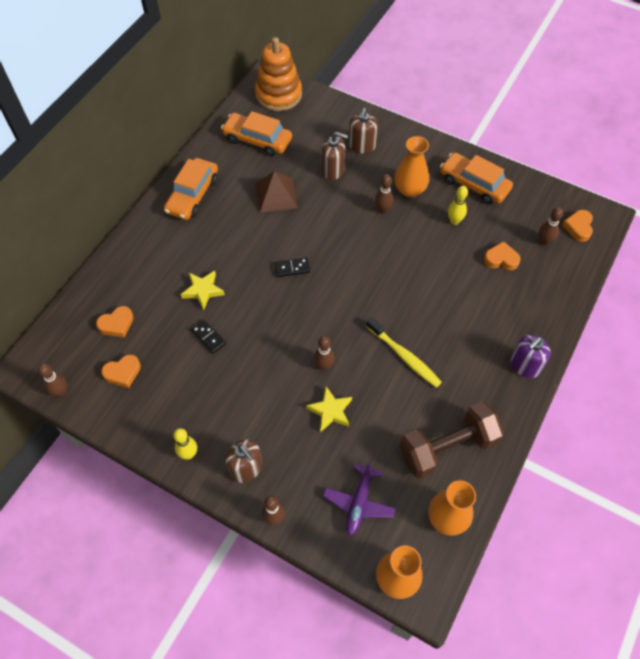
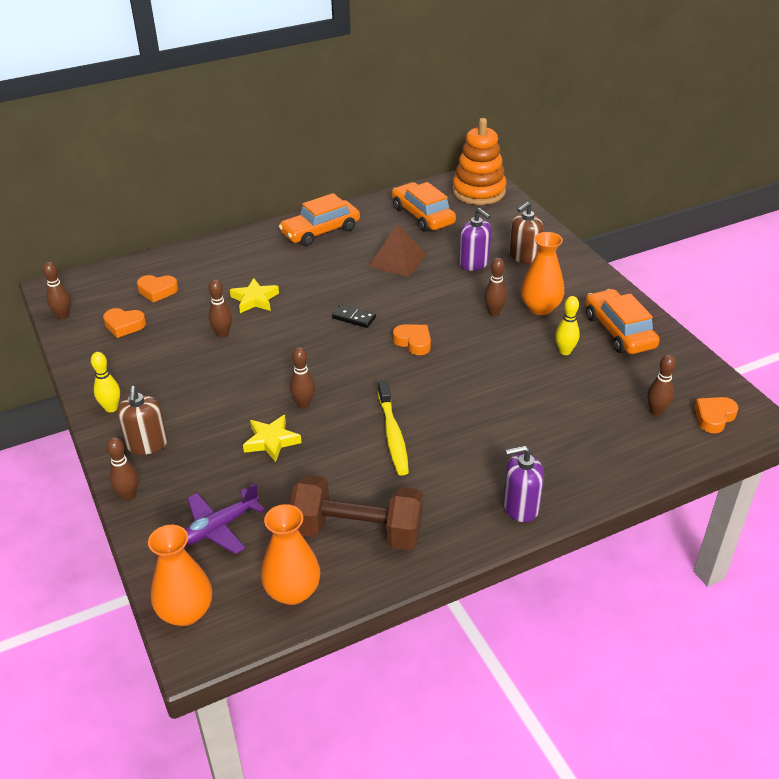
camera: 35 degrees right, 20 degrees down
black domino [191,319,226,354] -> brown bowling pin [209,279,232,338]
brown soap dispenser [322,132,348,180] -> purple soap dispenser [459,208,492,271]
orange heart [484,241,521,270] -> orange heart moved to [393,324,431,355]

